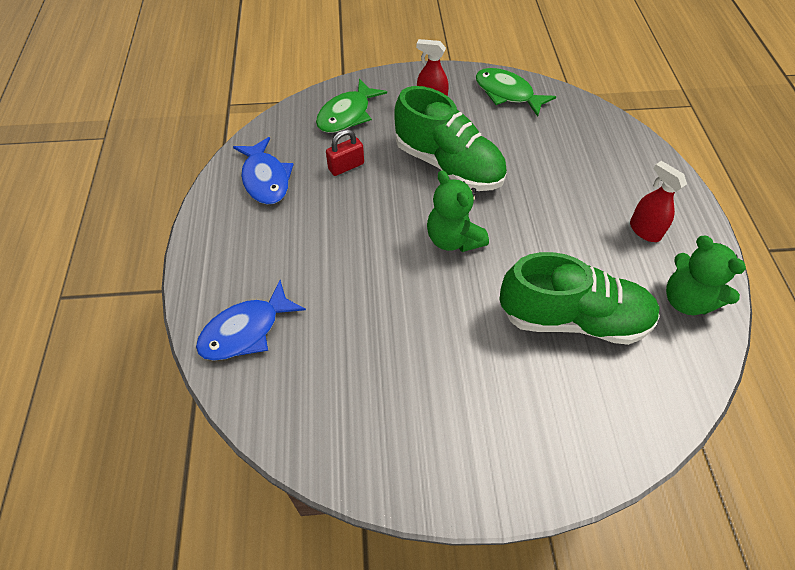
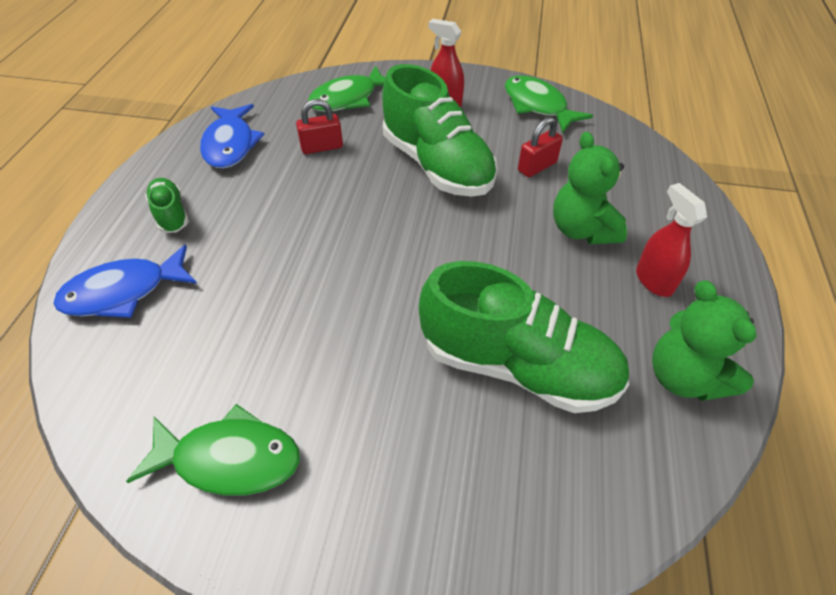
camera: 15 degrees right, 5 degrees down
green teddy bear [427,170,489,252] -> green teddy bear moved to [553,132,627,244]
none -> green fish [126,404,300,496]
none -> green shoe [145,178,189,233]
none -> red padlock [518,117,563,177]

